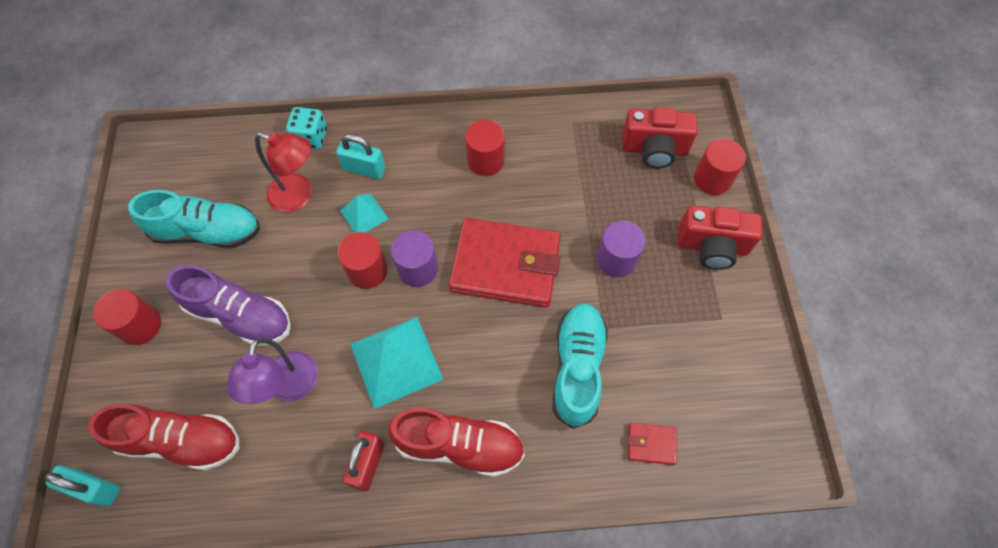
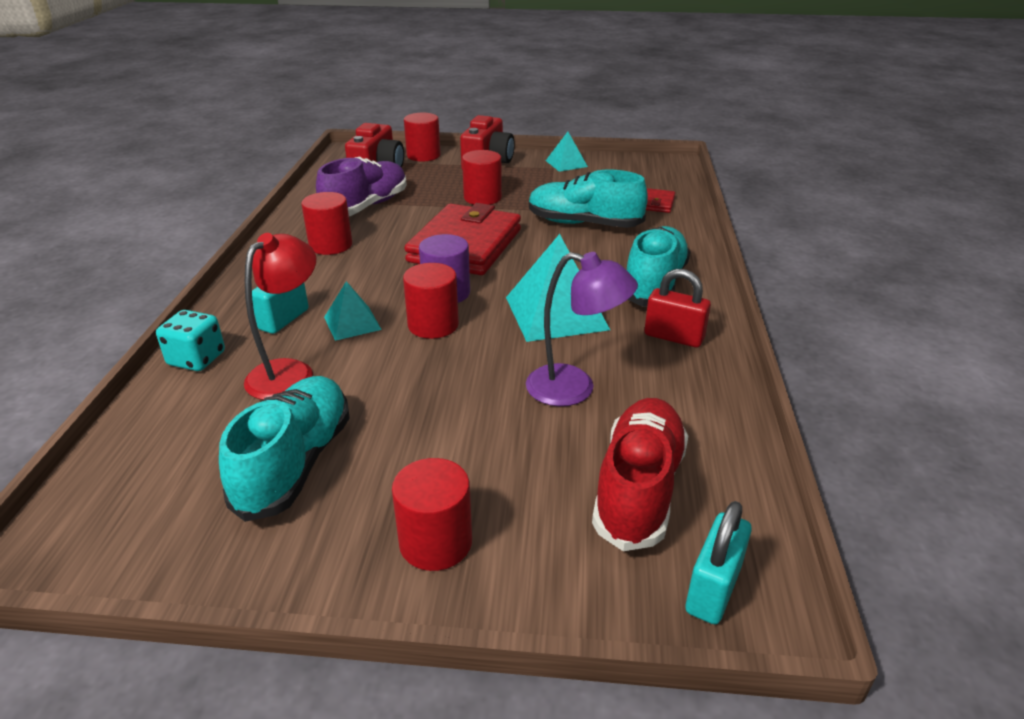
camera: 80 degrees left, 30 degrees down
purple shoe [166,265,291,346] -> purple shoe moved to [316,157,407,216]
red shoe [388,408,525,477] -> turquoise shoe [627,226,691,307]
purple cylinder [597,221,645,277] -> red cylinder [462,150,502,205]
none -> turquoise pyramid [546,132,588,172]

